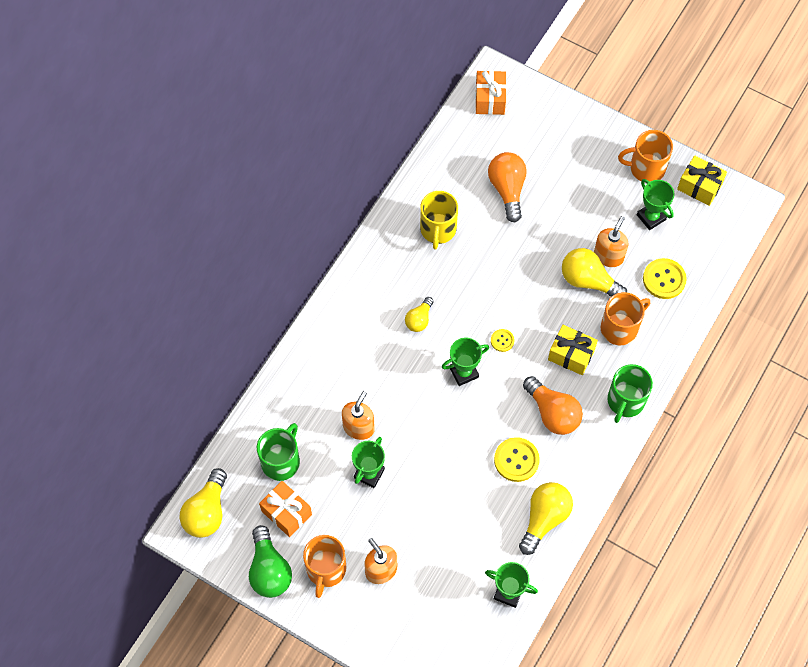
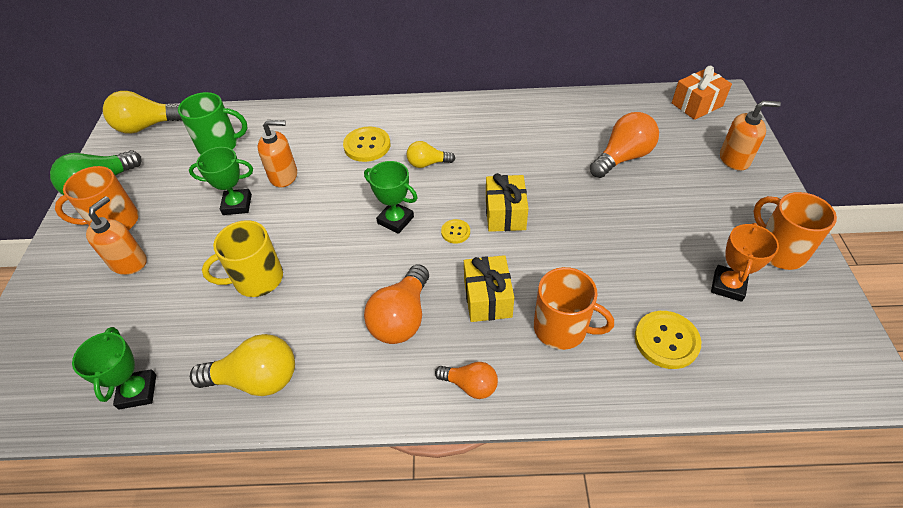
camera: 60 degrees right, 15 degrees down
orange gift [259,481,312,537] -> none
yellow mug [420,191,458,249] -> yellow mug moved to [202,220,283,297]
yellow button [494,437,540,482] -> yellow button moved to [343,127,390,162]
yellow light bulb [562,248,627,296] -> none
orange soap dispenser [594,216,628,267] -> orange soap dispenser moved to [720,101,781,171]
green mug [607,364,653,423] -> orange light bulb [435,362,498,399]
green trophy [637,179,674,230] -> orange trophy [711,223,779,302]
yellow gift [677,156,727,206] -> yellow gift moved to [486,173,528,232]

